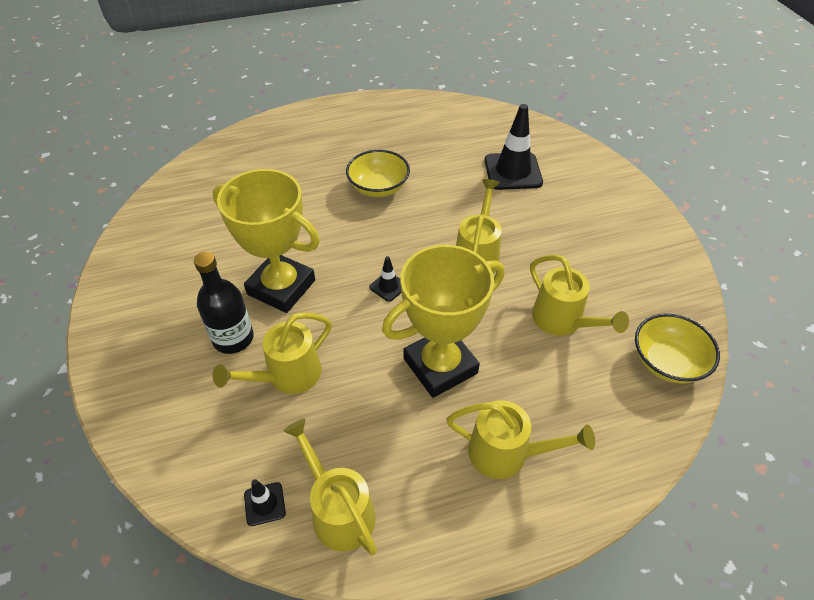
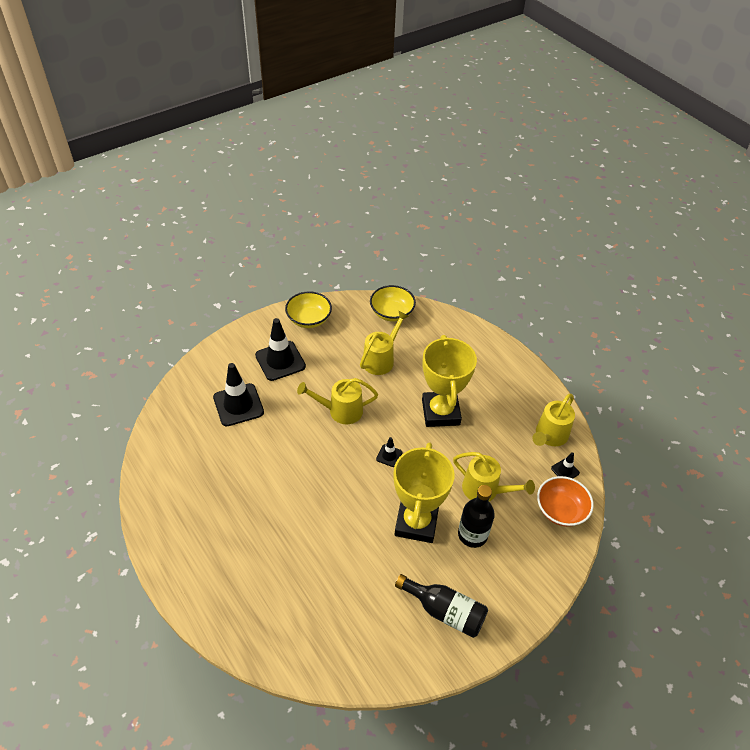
camera: 110 degrees left, 0 degrees up
yellow bowl [346,150,410,197] -> yellow bowl moved to [285,291,332,328]
yellow trophy [382,245,504,398] -> yellow trophy turned 45 degrees clockwise [422,335,477,427]
yellow watering can [446,400,595,479] -> none
none -> black traffic cone [255,318,306,381]
none -> black bottle [395,574,488,638]
none -> orange bowl [537,476,594,527]

